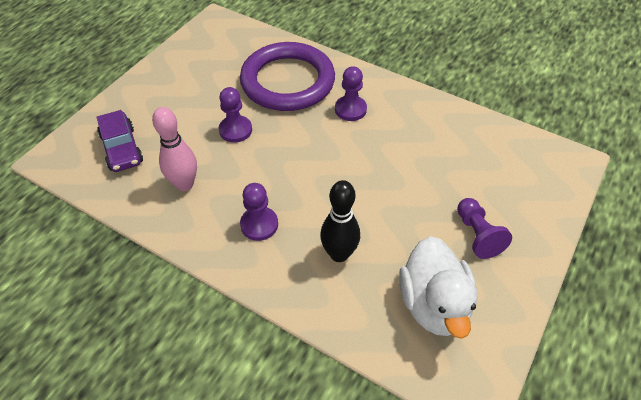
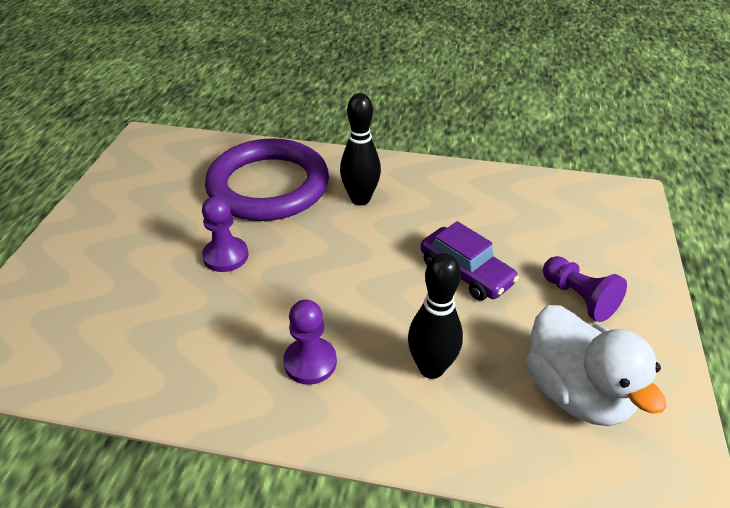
camera: 20 degrees left, 10 degrees down
purple car [96,110,143,172] -> purple car moved to [421,221,519,301]
pink bowling pin [152,107,197,191] -> none
purple pawn [335,66,367,121] -> black bowling pin [340,93,381,205]

